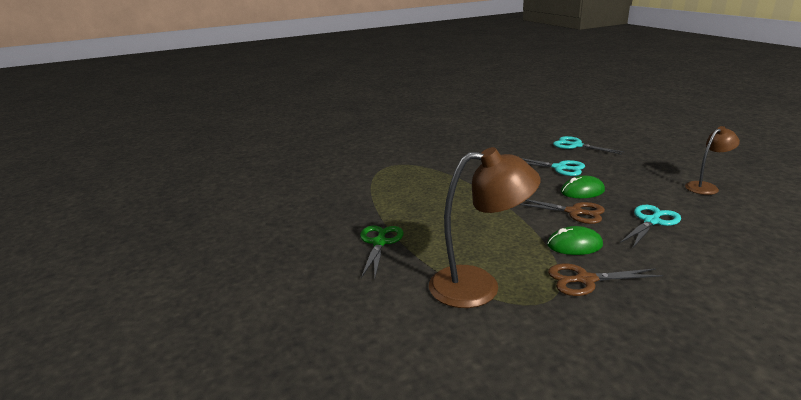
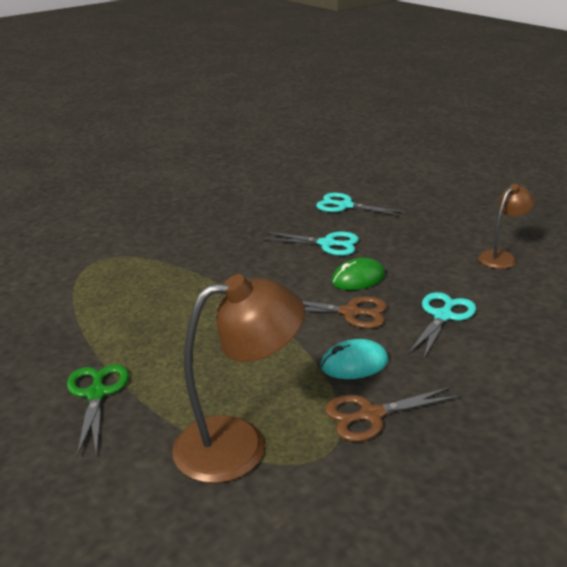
camera: 15 degrees left, 5 degrees up
green mouse [547,226,603,255] -> turquoise mouse [320,339,388,379]

